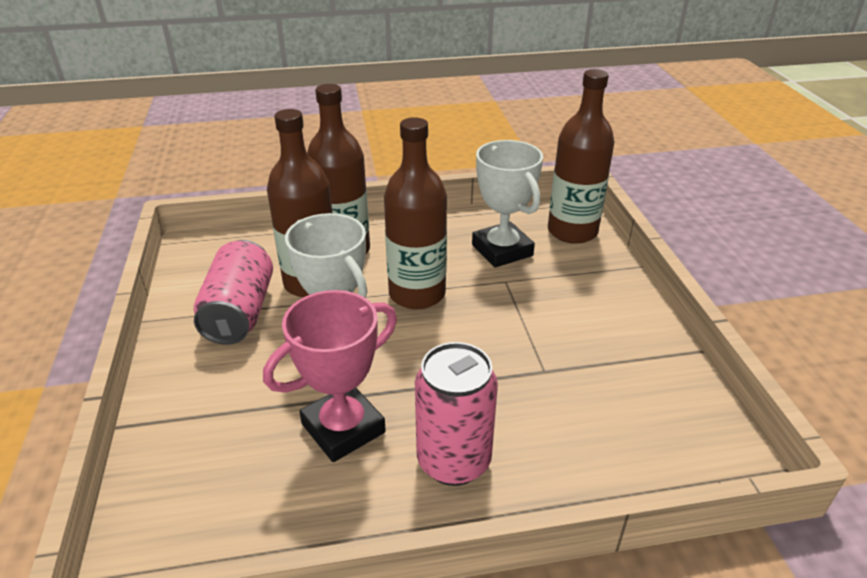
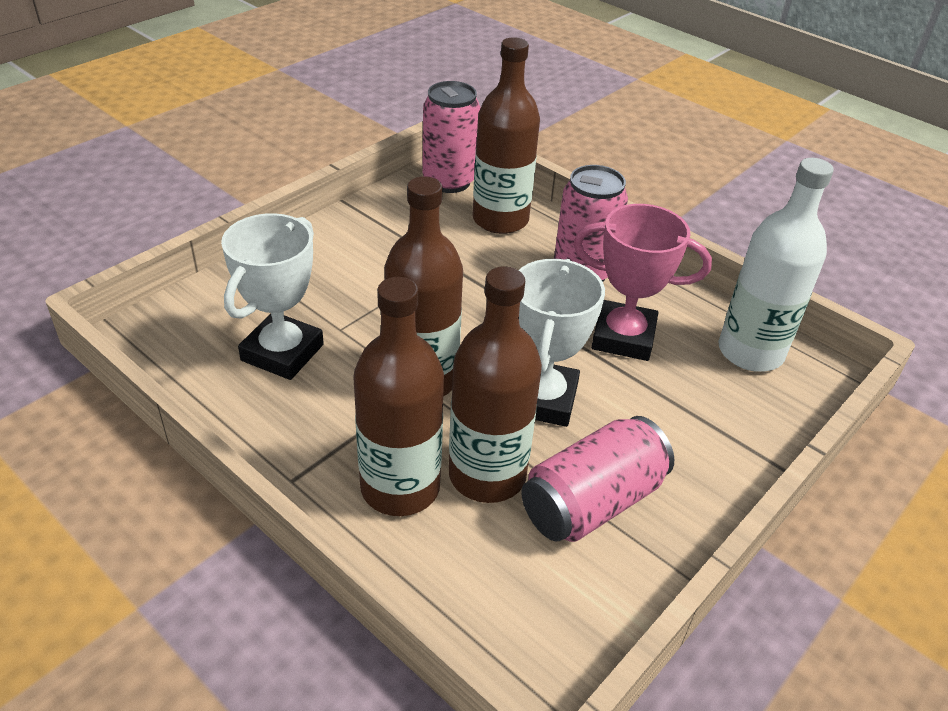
camera: 130 degrees left, 5 degrees up
brown bottle [548,69,614,244] -> brown bottle moved to [472,37,540,234]
none -> pink can [422,81,480,193]
none -> white bottle [719,158,834,372]

